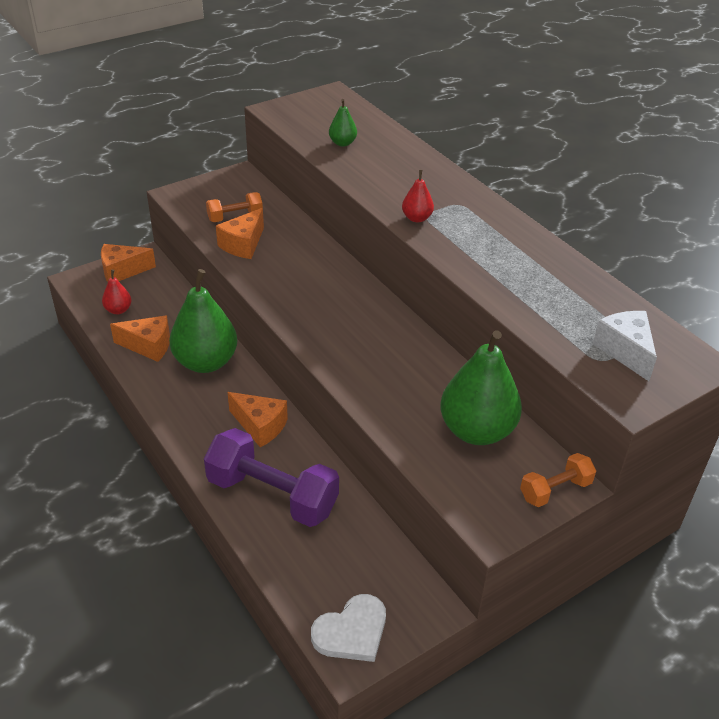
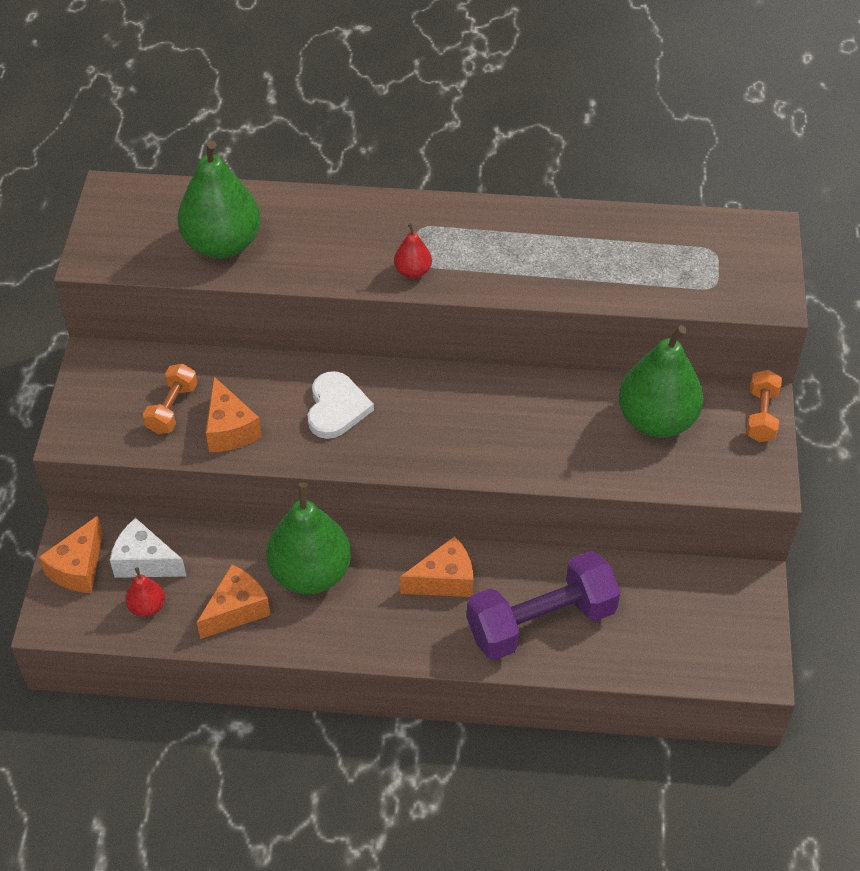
camera: 50 degrees left, 10 degrees up
white heart [311,594,386,662] -> white heart moved to [308,371,374,439]
green pear [329,99,357,147] -> green pear [177,140,261,259], size x2.18
white cheese [593,311,657,381] -> white cheese moved to [110,518,186,578]

